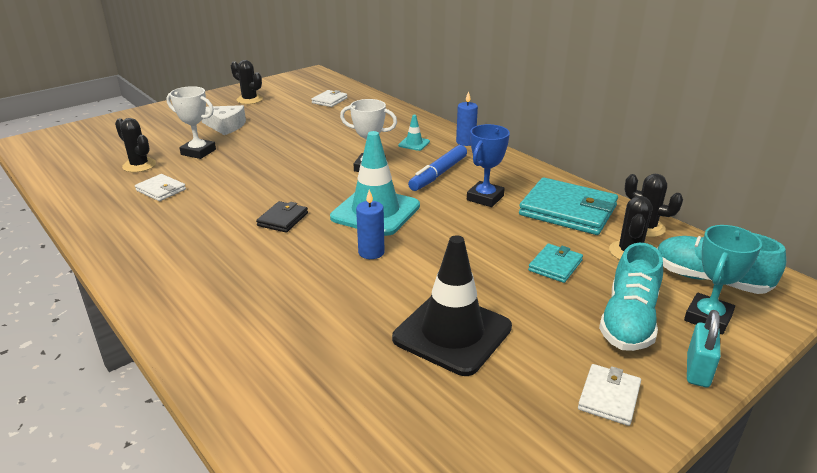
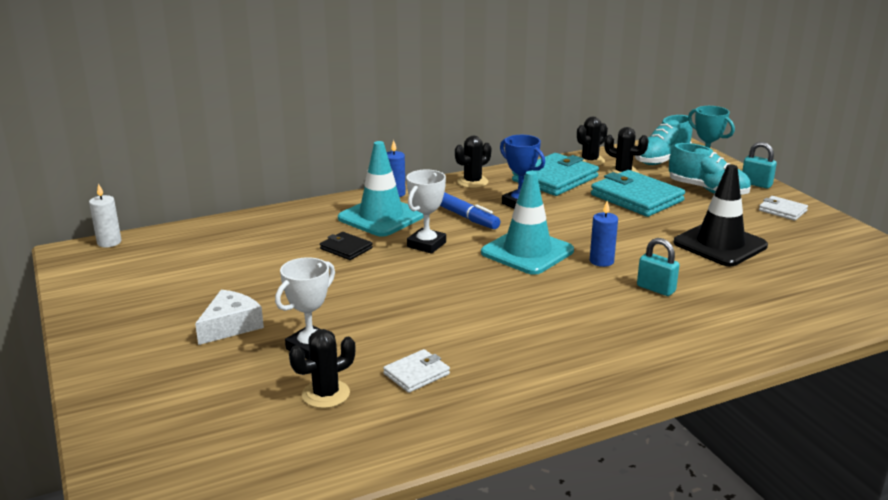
camera: 75 degrees left, 5 degrees down
black cactus [231,60,263,104] -> black cactus moved to [455,136,491,188]
black wallet [256,201,308,233] -> black wallet moved to [320,232,373,260]
white wallet [311,90,348,107] -> none
turquoise traffic cone [398,115,430,151] -> turquoise traffic cone [338,141,424,237], size x2.30
turquoise wallet [528,244,583,283] -> turquoise wallet [591,170,685,217], size x1.96
none -> white candle [89,183,122,247]
none -> turquoise padlock [637,238,679,296]

